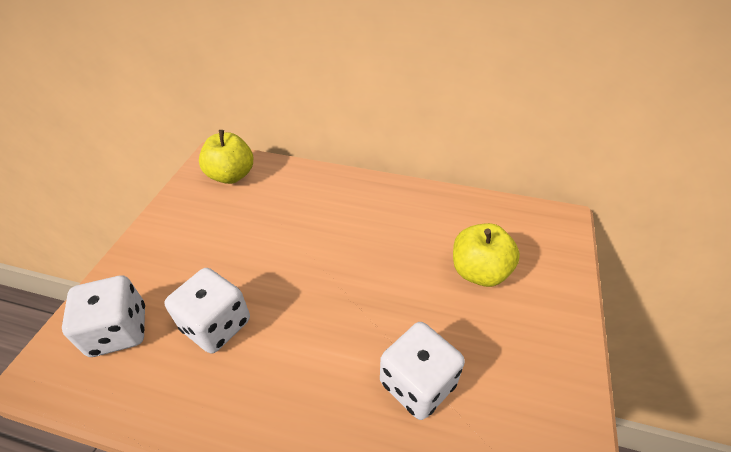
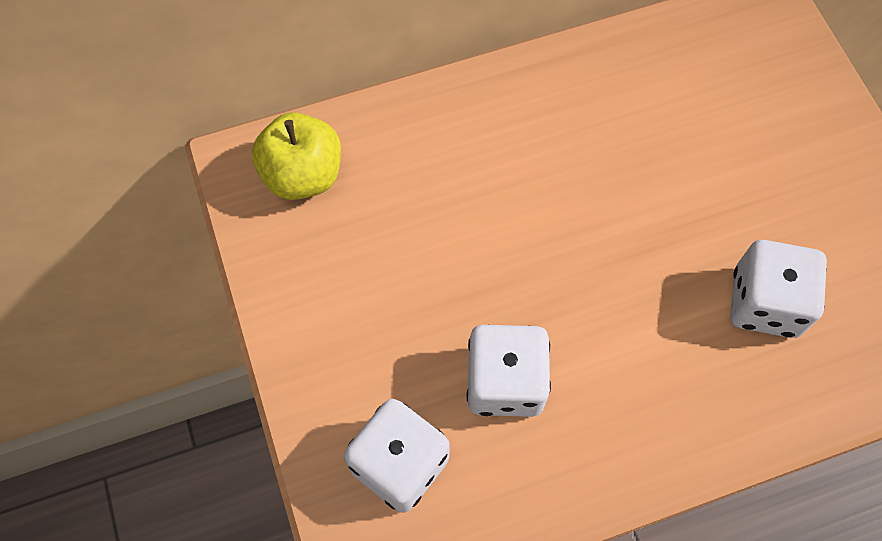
camera: 35 degrees left, 20 degrees up
yellow apple [453,223,520,287] -> none

